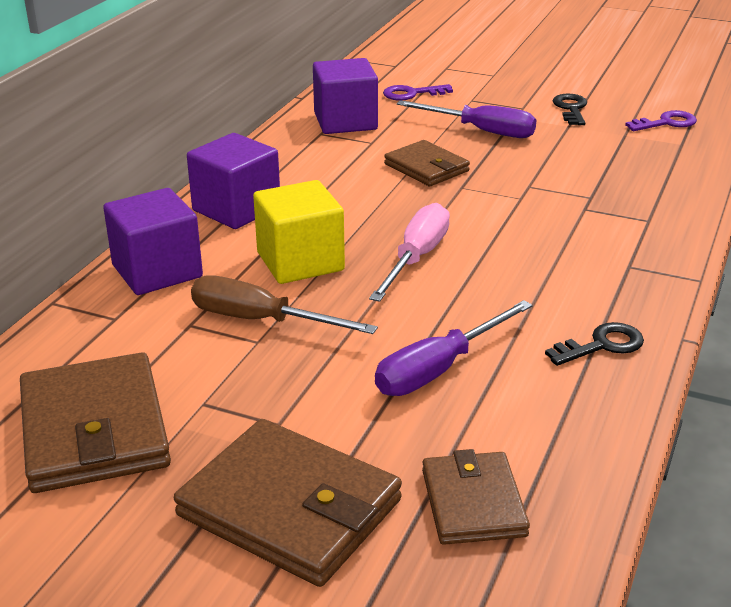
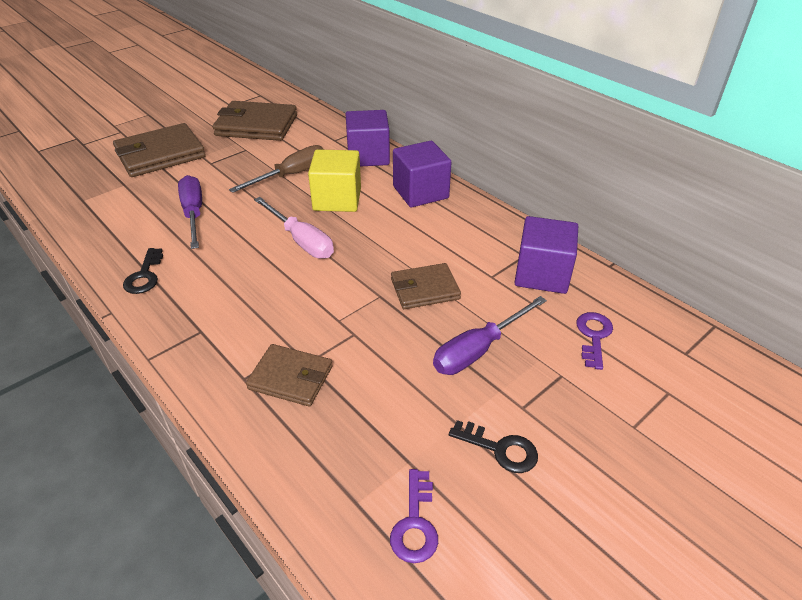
camera: 115 degrees right, 10 degrees up
brown wallet [422,449,530,545] -> brown wallet moved to [246,344,333,406]

